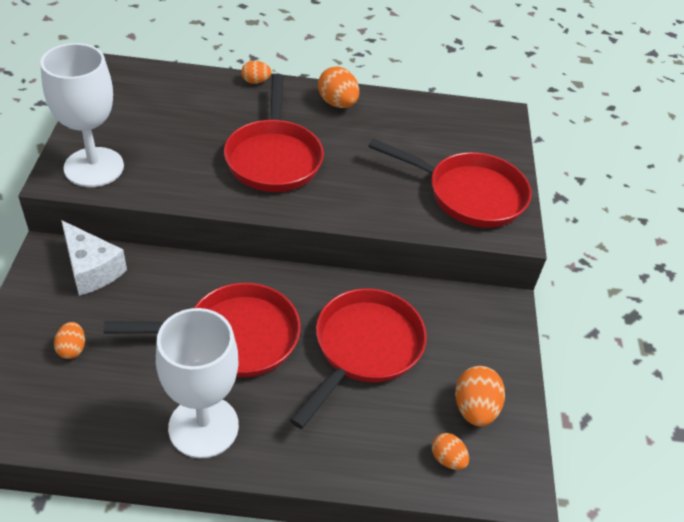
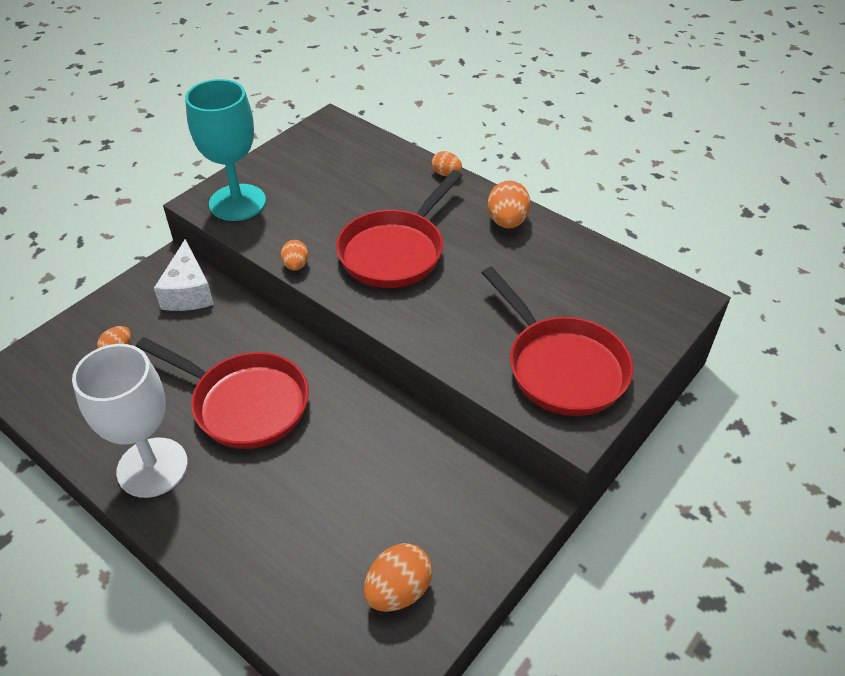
camera: 40 degrees right, 0 degrees up
white goblet [40,43,124,187] -> turquoise goblet [185,79,266,221]
red pan [290,288,427,429] -> none
orange egg [432,433,469,470] -> orange egg moved to [281,240,308,271]

